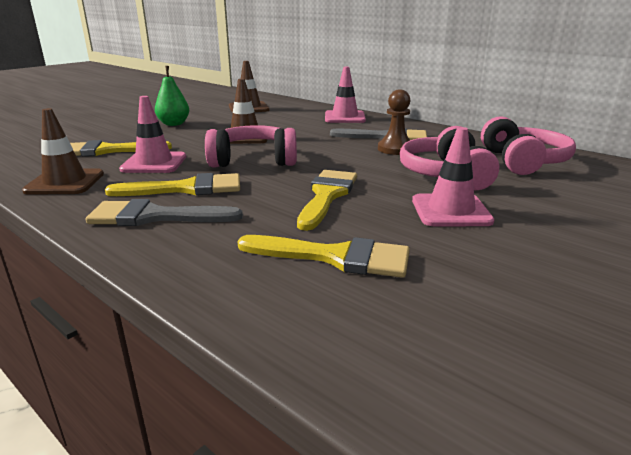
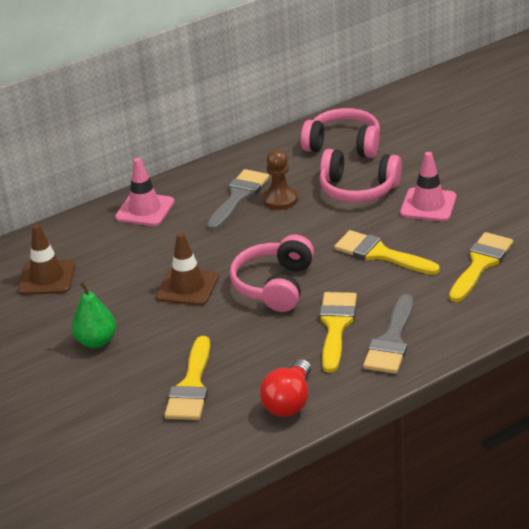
camera: 70 degrees left, 10 degrees up
brown traffic cone [22,108,104,195] -> red light bulb [260,359,311,417]
pink traffic cone [119,96,186,173] -> none

